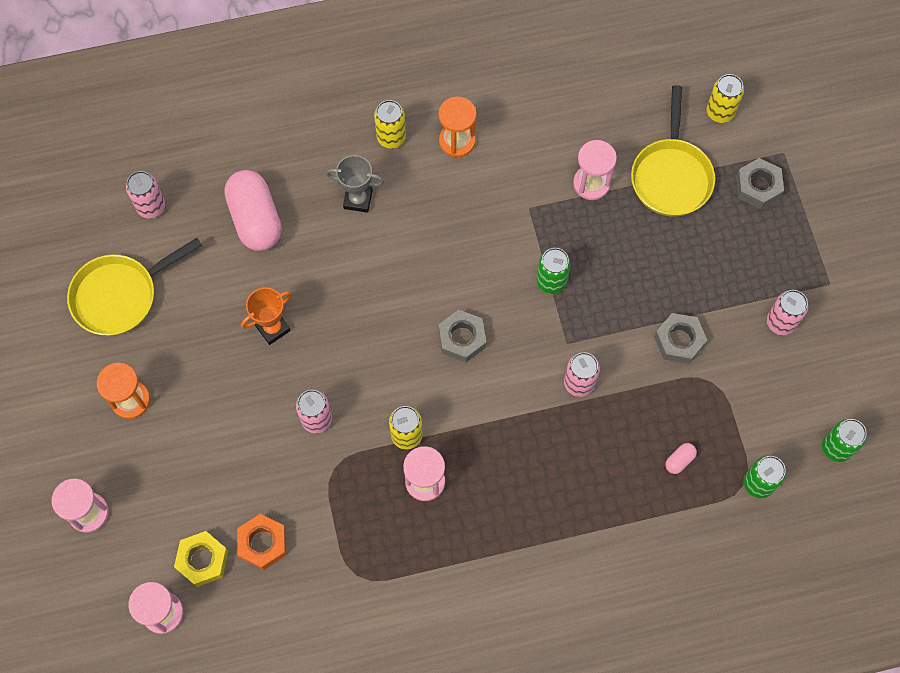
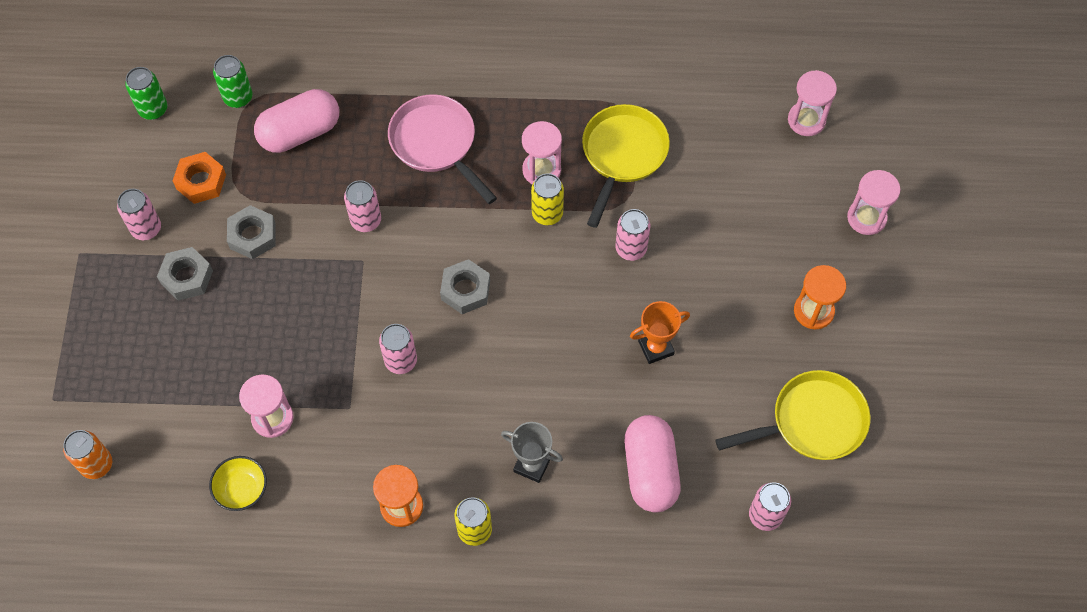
camera: 165 degrees left, 5 degrees down
yellow nut [174,531,228,587] -> none
orange nut [237,514,287,570] -> orange nut moved to [173,152,226,204]
green can [536,248,571,294] -> none
yellow pan [631,85,715,216] -> yellow pan moved to [582,104,670,228]
pink capsule [665,443,697,474] -> pink capsule [254,89,339,153], size x2.49
yellow can [706,74,744,123] -> orange can [63,430,112,479]
grey nut [736,158,784,209] -> grey nut moved to [157,247,213,301]
none -> yellow bowl [209,456,267,511]
none -> pink can [379,324,417,374]
none -> pink pan [388,94,497,204]

